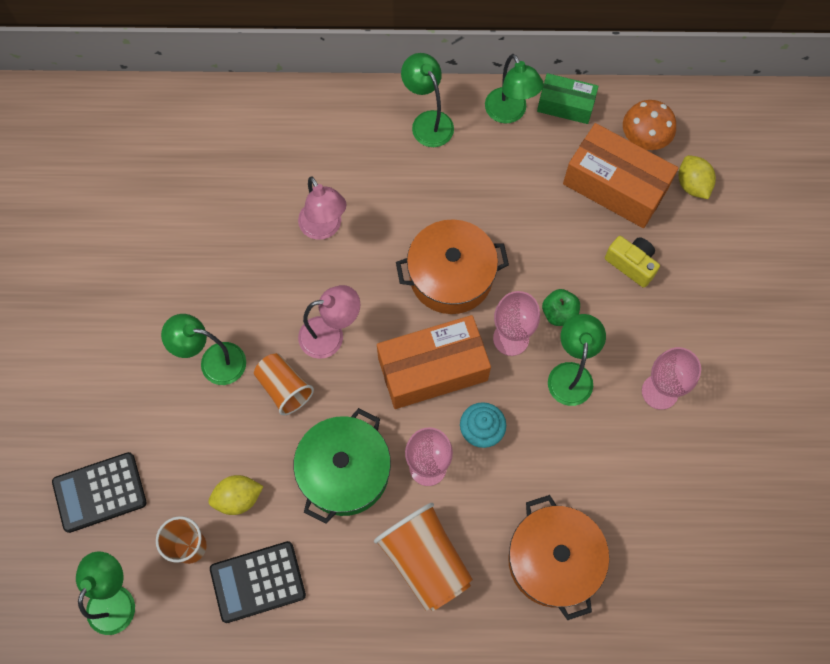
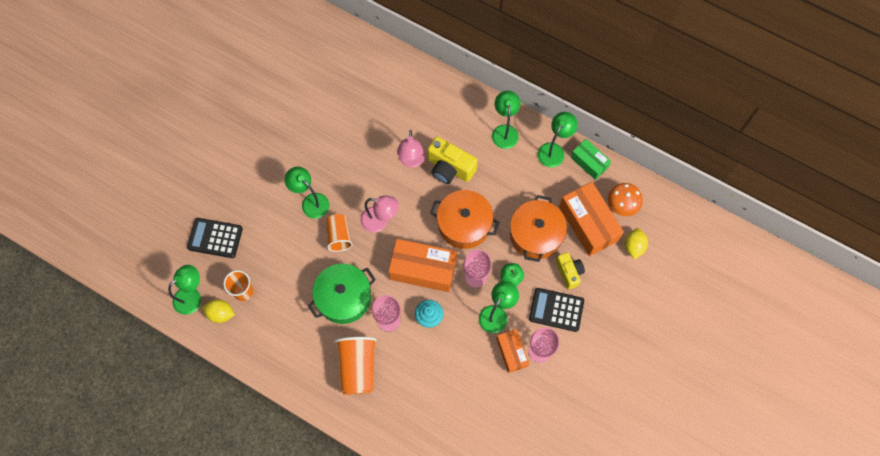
camera: 30 degrees right, 0 degrees up
yellow lemon [208,475,264,515] -> yellow lemon moved to [202,299,235,323]
black calculator [210,541,306,623] -> black calculator moved to [529,288,584,332]
green lamp [485,54,544,123] -> green lamp turned 150 degrees counterclockwise [538,112,578,167]
orange pot [508,495,609,620] -> orange pot moved to [510,195,567,262]
none -> yellow camera [428,136,478,184]
none -> orange box [496,329,530,373]

